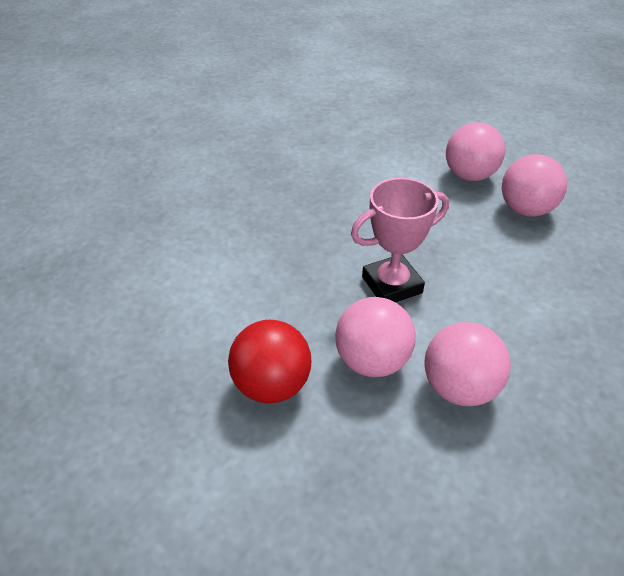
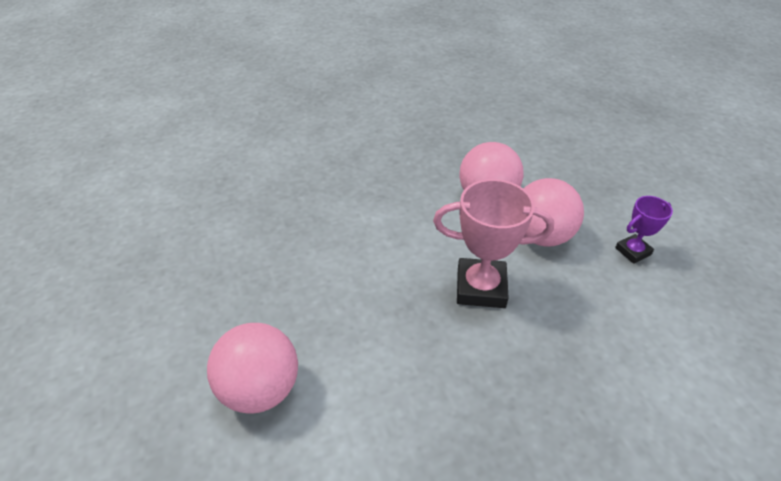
camera: 150 degrees left, 0 degrees up
red ball [228,320,311,404] -> purple trophy [615,196,673,264]
pink ball [502,154,567,217] -> none

